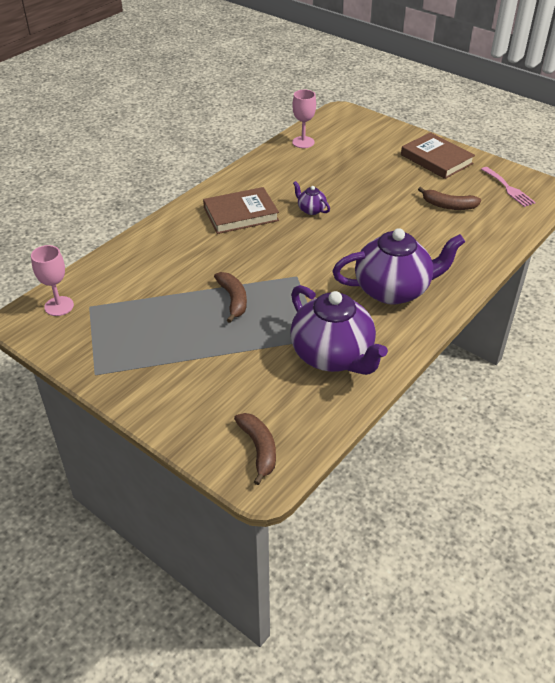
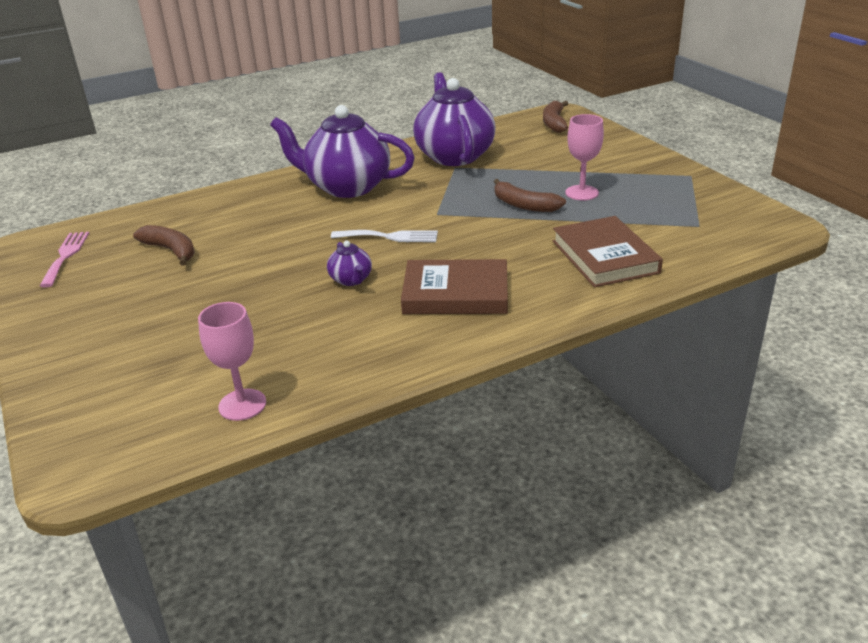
camera: 155 degrees left, 10 degrees down
pink goblet [31,245,74,316] -> pink goblet moved to [565,114,604,200]
brown banana [214,272,247,323] -> brown banana turned 60 degrees counterclockwise [494,179,566,212]
brown book [401,132,475,179] -> brown book moved to [553,216,663,287]
none -> white fork [331,230,438,242]

